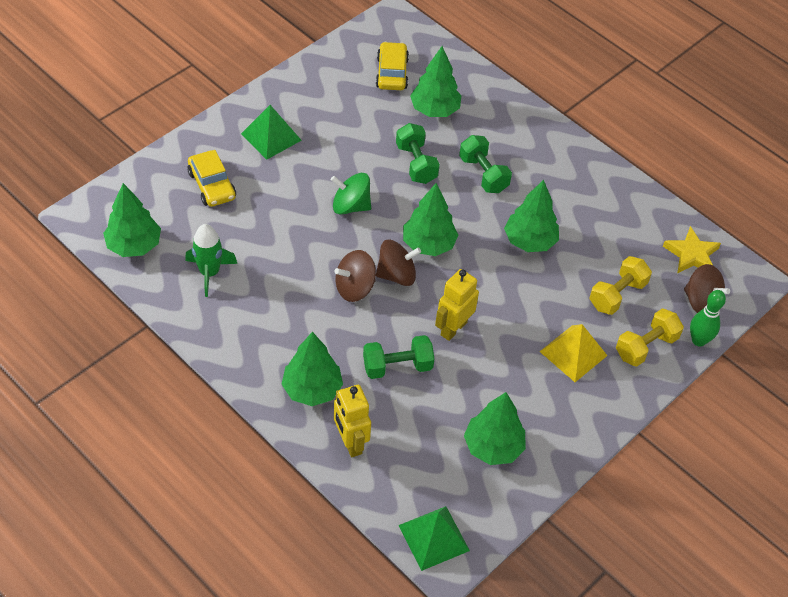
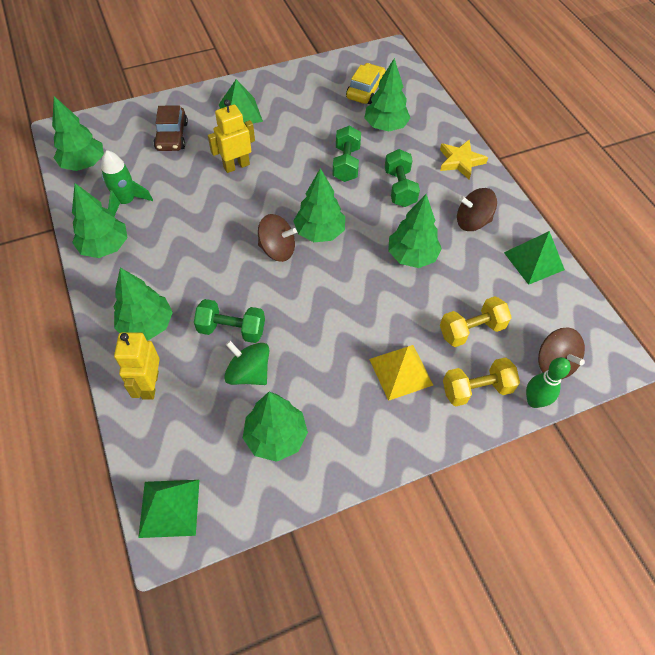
camera: 25 degrees right, 5 degrees up
yellow car [187,150,236,207] -> brown car [154,105,188,151]
green spinning top [331,173,371,215] -> green spinning top moved to [224,341,269,385]
brown spinning top [334,250,376,302] -> brown spinning top moved to [457,188,497,231]
yellow robot [435,269,479,341] -> yellow robot moved to [208,99,255,173]
yellow star [663,226,721,273] -> yellow star moved to [440,140,488,180]
none -> green tree [72,183,128,258]
none -> green pyramid [504,231,565,285]

